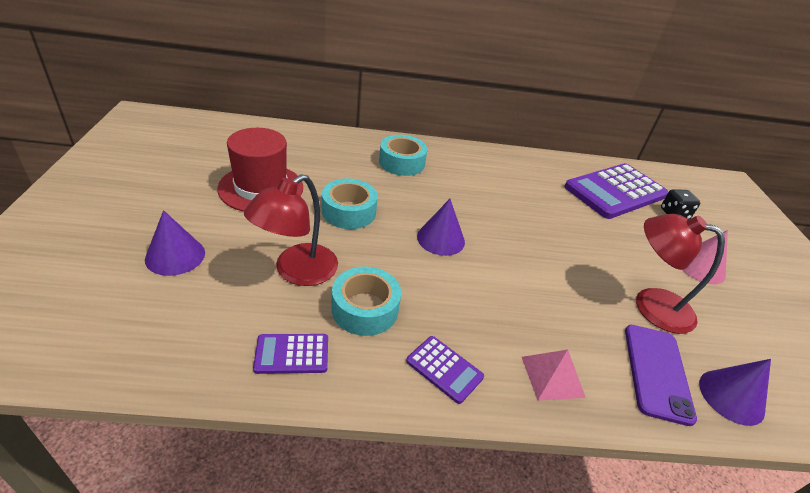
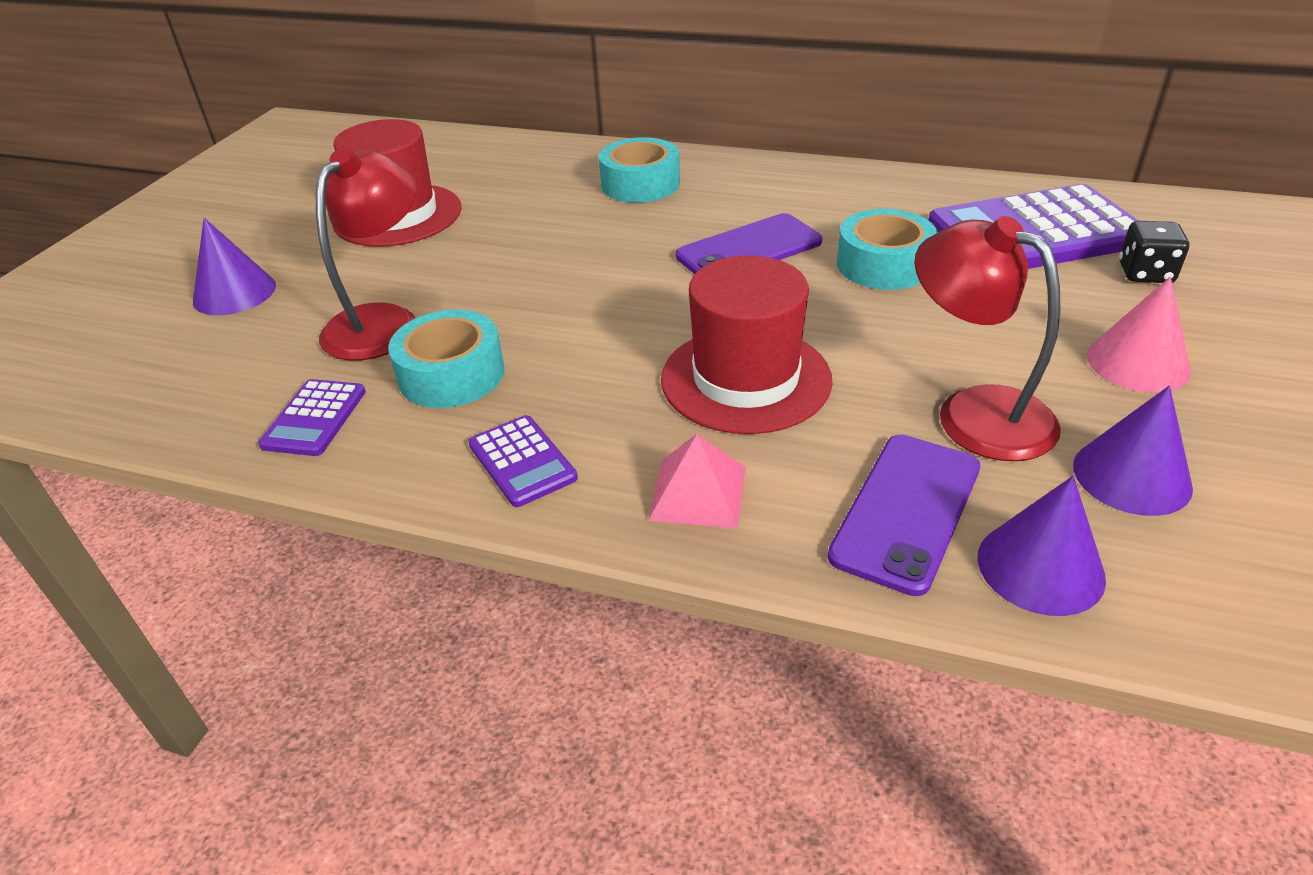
camera: 25 degrees right, 0 degrees up
red lamp [244,174,338,286] -> red lamp turned 150 degrees clockwise [316,147,417,361]
purple calculator [253,334,328,374] -> purple calculator turned 90 degrees counterclockwise [258,379,366,456]
turquoise tape [322,179,378,229] -> turquoise tape moved to [837,209,938,290]
purple cone [417,199,465,256] -> purple cone moved to [1073,386,1193,516]
none -> red hat [661,255,833,434]
none -> purple phone [676,213,822,274]

